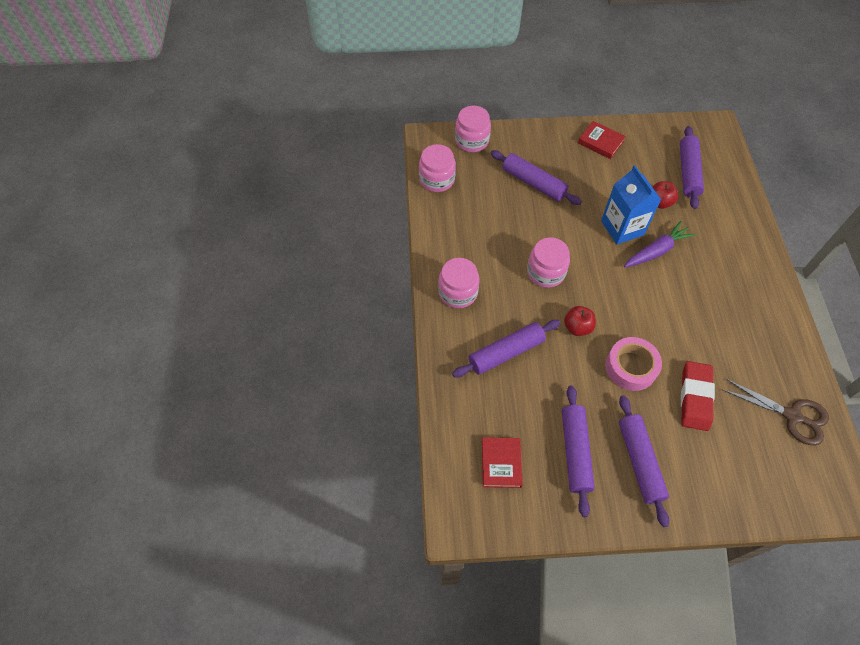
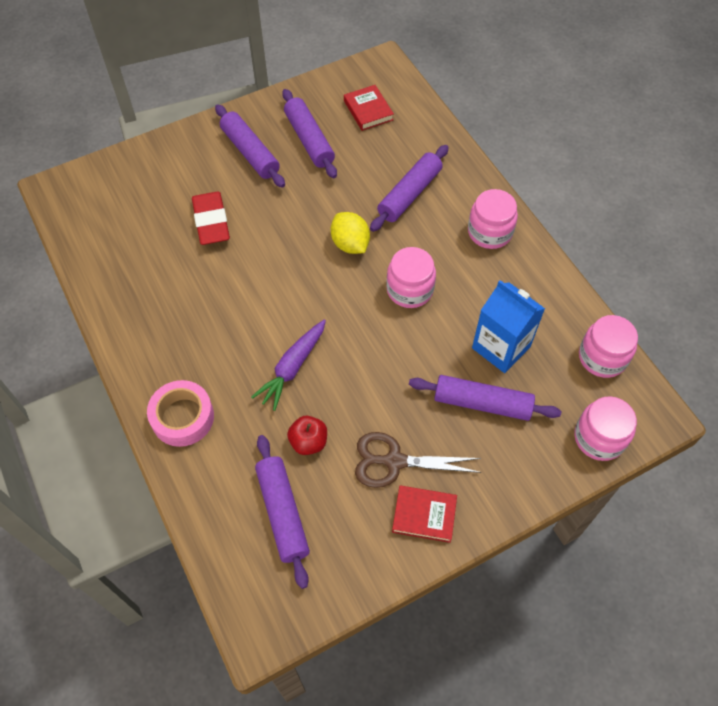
camera: 155 degrees right, 0 degrees up
red apple [564,306,596,336] -> yellow lemon [331,212,370,254]
blue carton [601,165,661,245] -> blue carton moved to [472,280,545,373]
pink tape [606,337,662,391] -> pink tape moved to [147,380,214,447]
brown scissors [723,379,829,446] -> brown scissors moved to [355,432,482,488]

